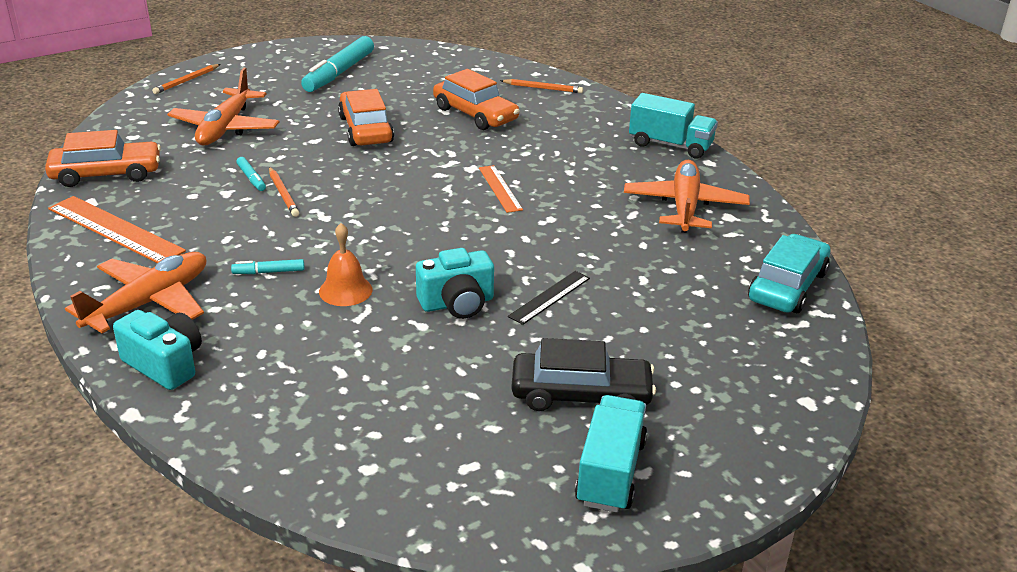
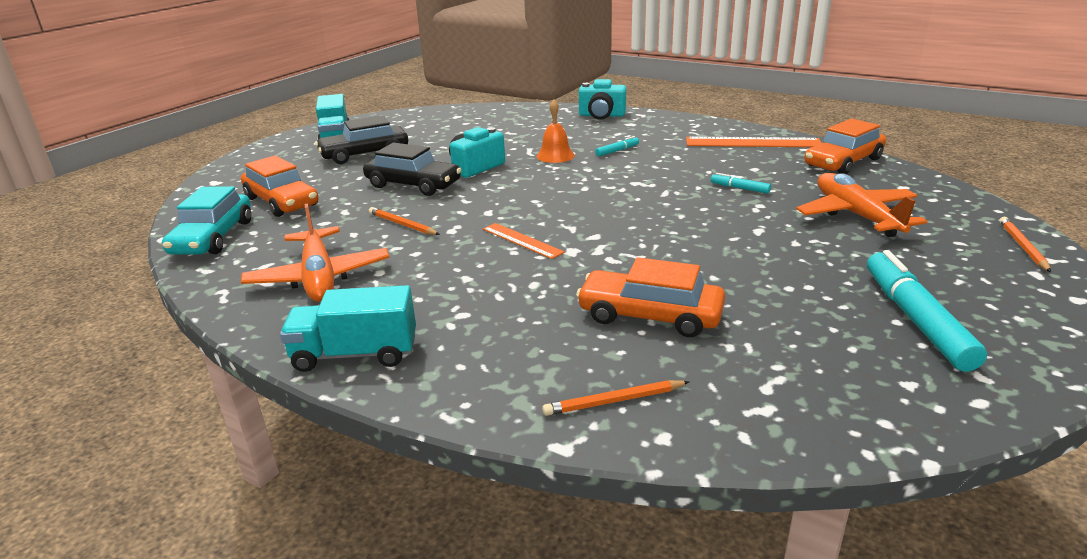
camera: 155 degrees right, 5 degrees down
orange plane [65,252,206,333] -> none
orange pencil [269,167,299,217] -> orange pencil moved to [369,207,440,235]
orange car [338,89,394,146] -> orange car moved to [241,155,319,217]
black ruler [508,271,590,325] -> black car [363,143,461,196]

